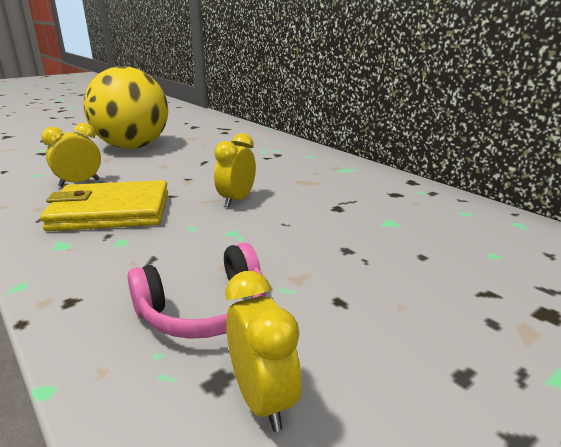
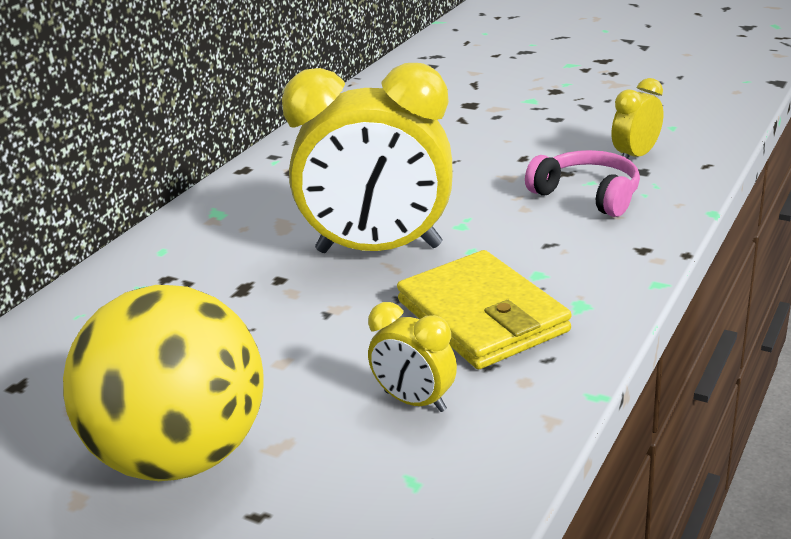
camera: 110 degrees left, 5 degrees up
yellow clock [214,133,256,207] -> yellow clock [282,63,453,253], size x2.21

